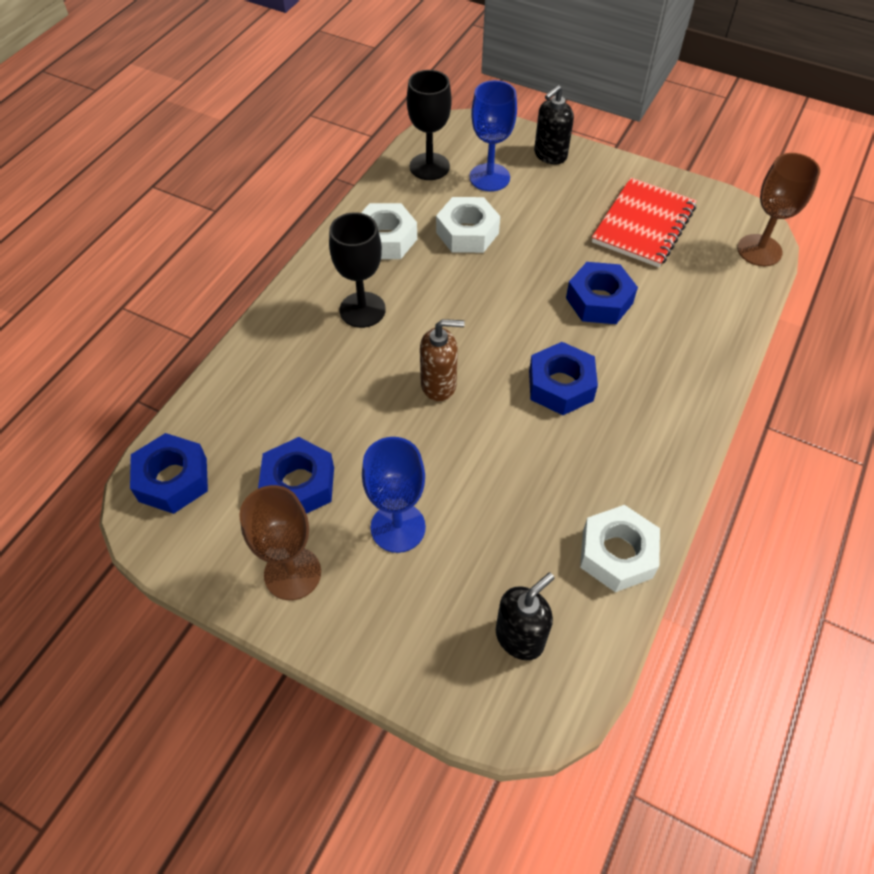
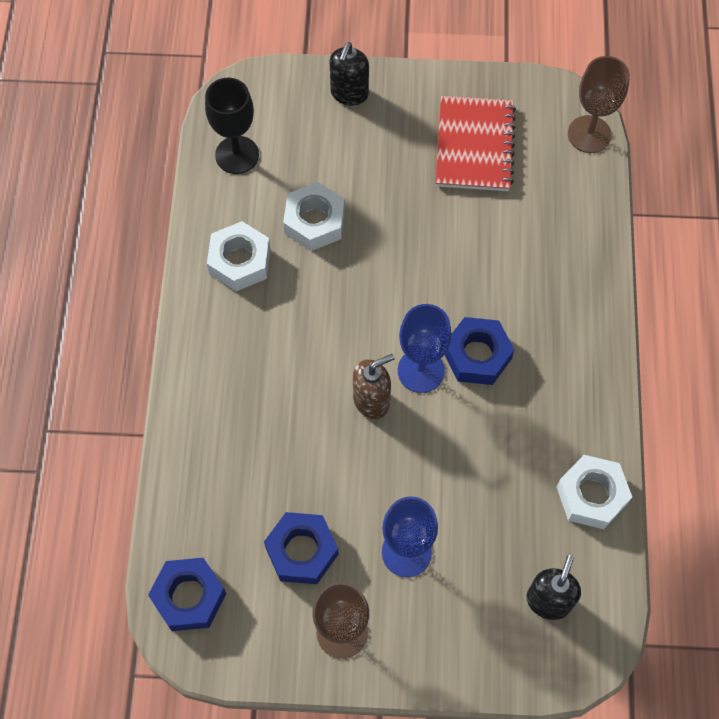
camera: 25 degrees left, 10 degrees up
black goblet [329,212,386,328] -> none
blue goblet [469,80,517,191] -> blue goblet moved to [398,304,452,393]
blue nut [566,262,638,324] -> none

